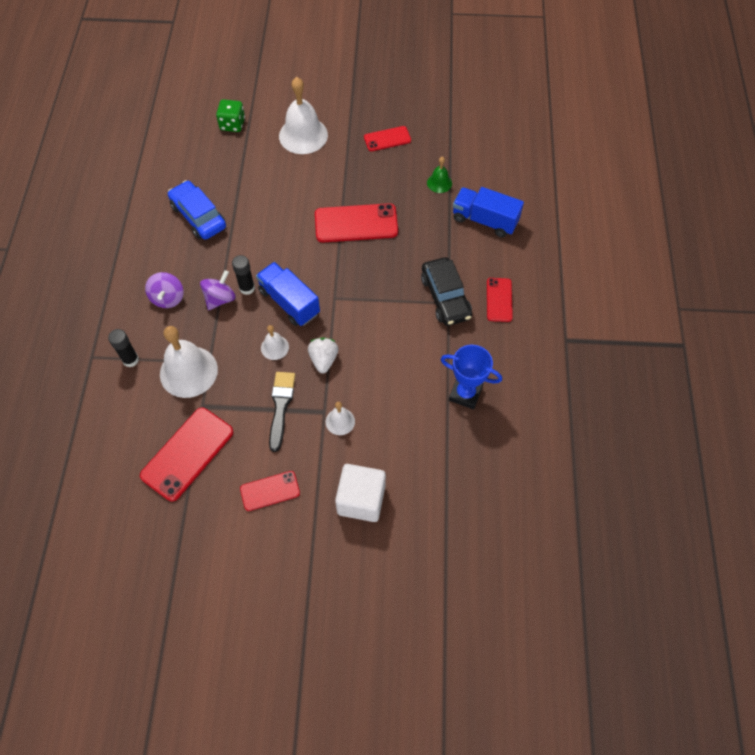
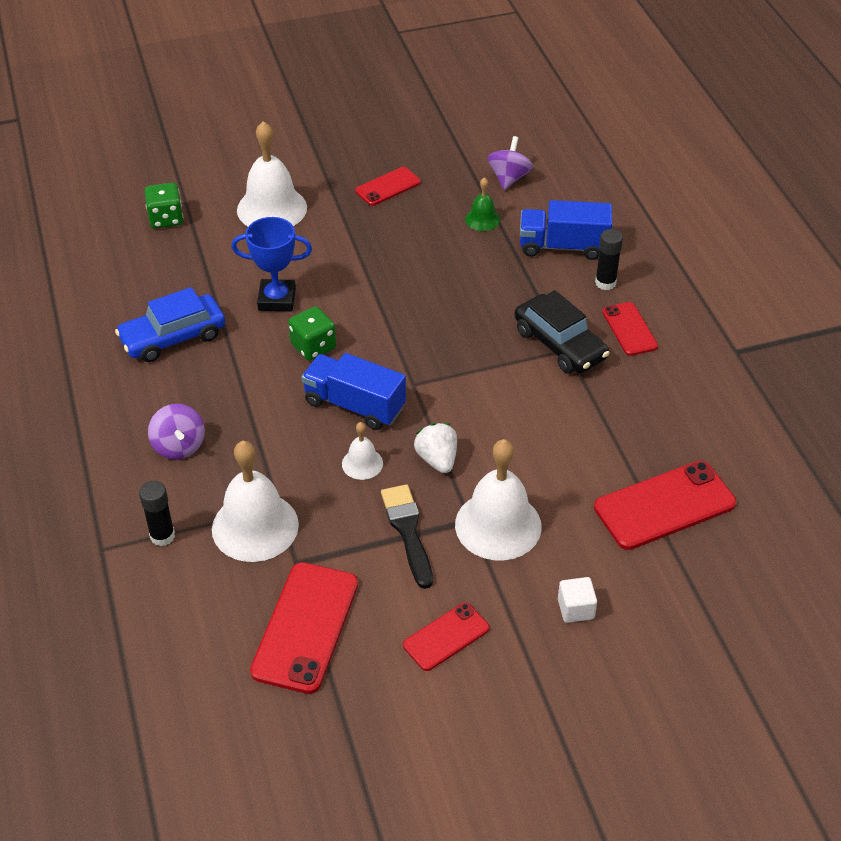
camera: 20 degrees left, 15 degrees down
blue car [168,180,226,240] -> blue car turned 60 degrees counterclockwise [115,287,225,362]
purple spinning top [200,270,236,310] -> purple spinning top moved to [487,136,533,190]
black glue stick [232,255,255,295] -> black glue stick moved to [595,229,623,290]
red phone [315,203,398,242] -> red phone moved to [594,461,736,550]
white bell [326,402,355,435] -> white bell [455,439,542,561], size x2.02
white cube [335,464,386,522] -> white cube [558,577,597,623], size x0.52
blue trophy [441,345,502,409] -> blue trophy moved to [231,217,312,312]
none -> green dice [288,306,336,361]

